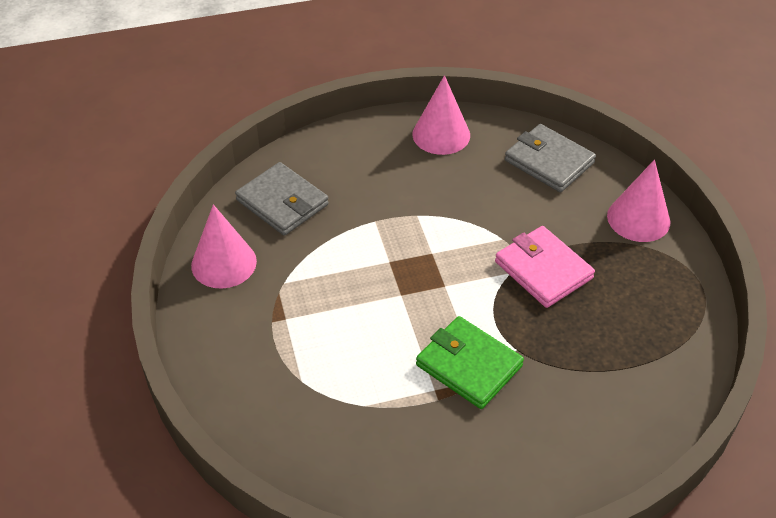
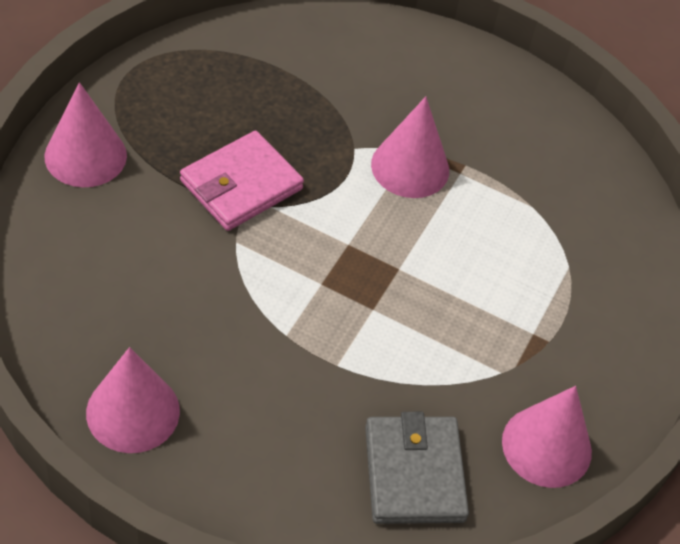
camera: 145 degrees left, 5 degrees up
green wallet [416,316,524,409] -> pink cone [371,96,449,198]
pink wallet [495,226,595,308] -> pink wallet turned 45 degrees clockwise [180,131,304,231]
grey wallet [505,124,596,192] -> none

